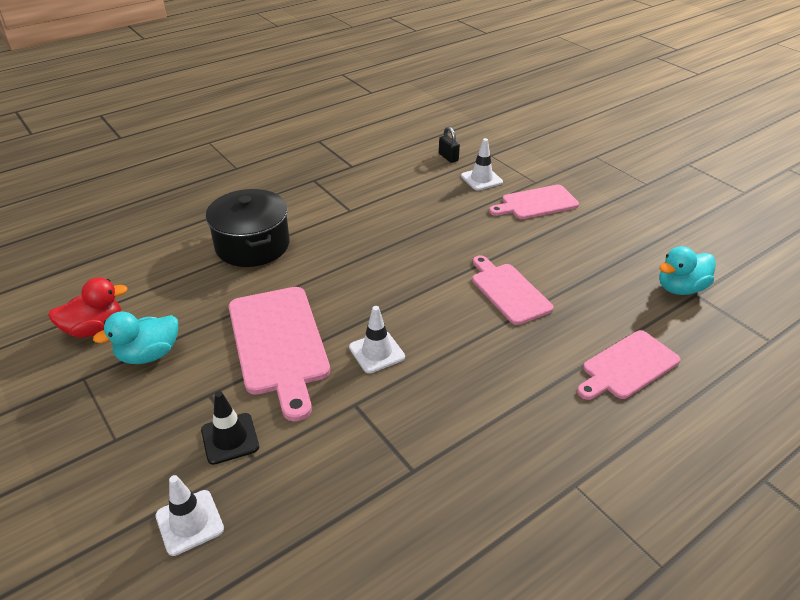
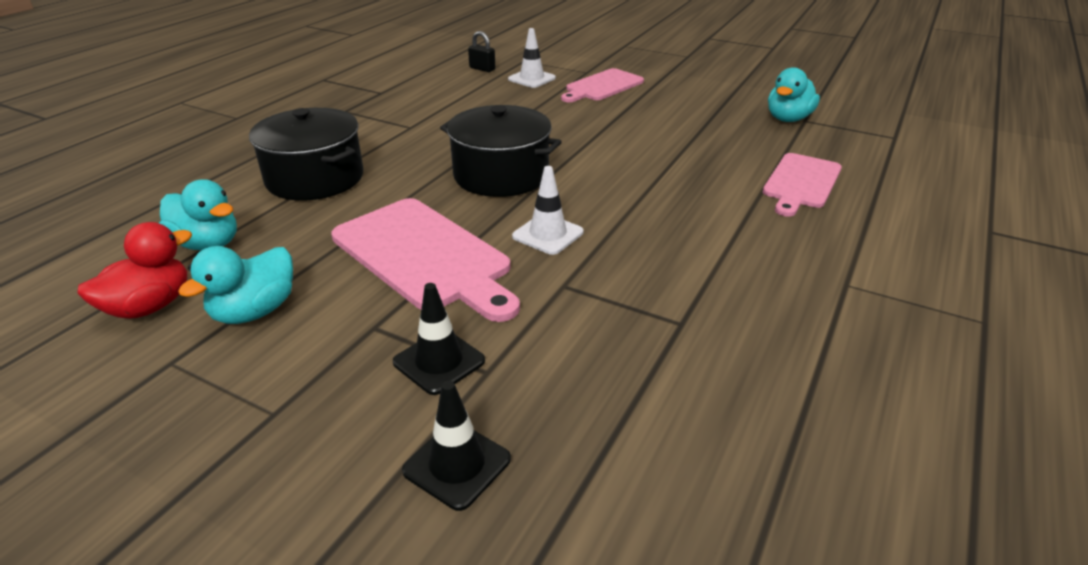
camera: 25 degrees left, 5 degrees down
white traffic cone [155,475,224,556] -> black traffic cone [402,381,511,511]
pink cutting board [472,255,554,325] -> none
none -> turquoise duck [159,179,237,251]
none -> black pot [440,105,562,197]

